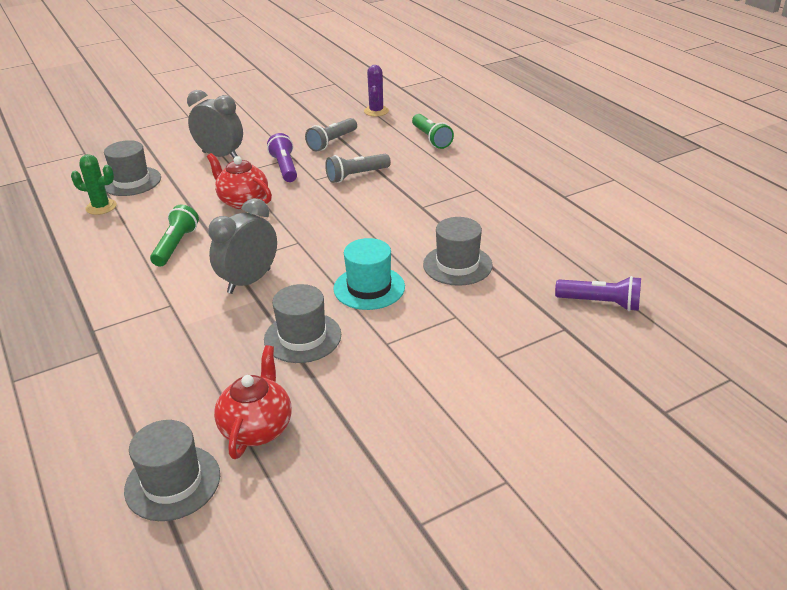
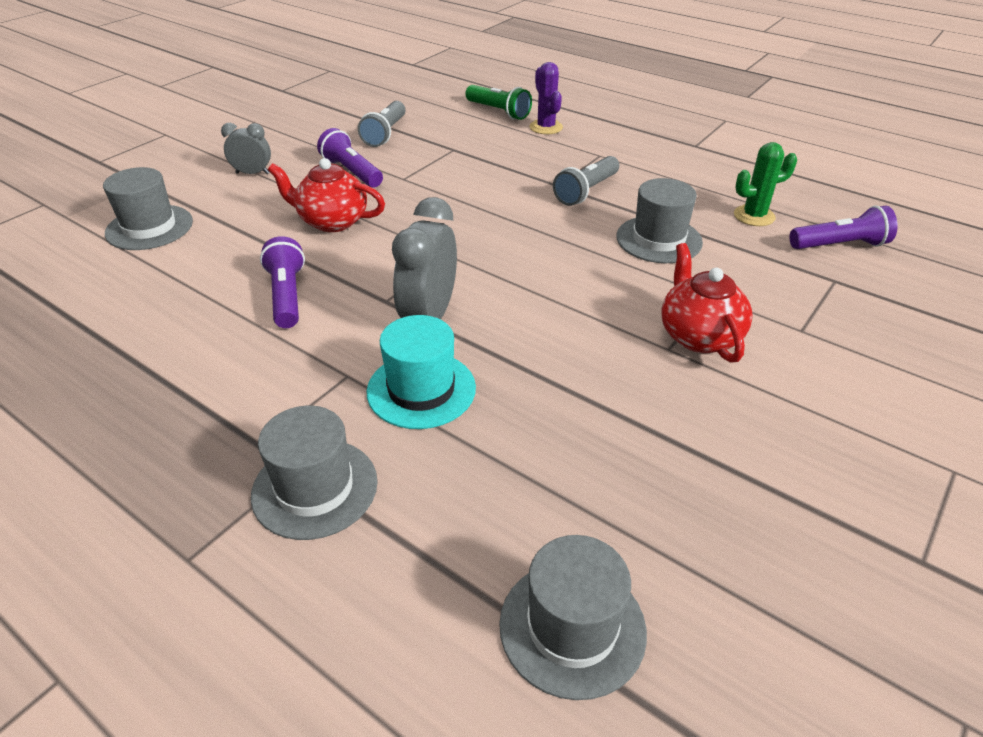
camera: 25 degrees left, 5 degrees up
green cactus [71,154,117,215] -> green cactus moved to [734,142,797,226]
green flashlight [150,205,199,267] -> purple flashlight [260,236,305,328]
grey clock [187,90,243,158] -> grey clock [221,123,271,174], size x0.58
red teapot [214,345,292,459] -> red teapot moved to [661,243,753,363]
grey hat [264,284,341,363] -> grey hat moved to [251,406,378,540]
grey flashlight [325,154,391,183] -> grey flashlight moved to [553,156,619,206]
turquoise hat [333,238,405,310] -> turquoise hat moved to [367,315,476,429]
purple cactus [364,65,389,117] -> purple cactus moved to [530,62,563,134]

